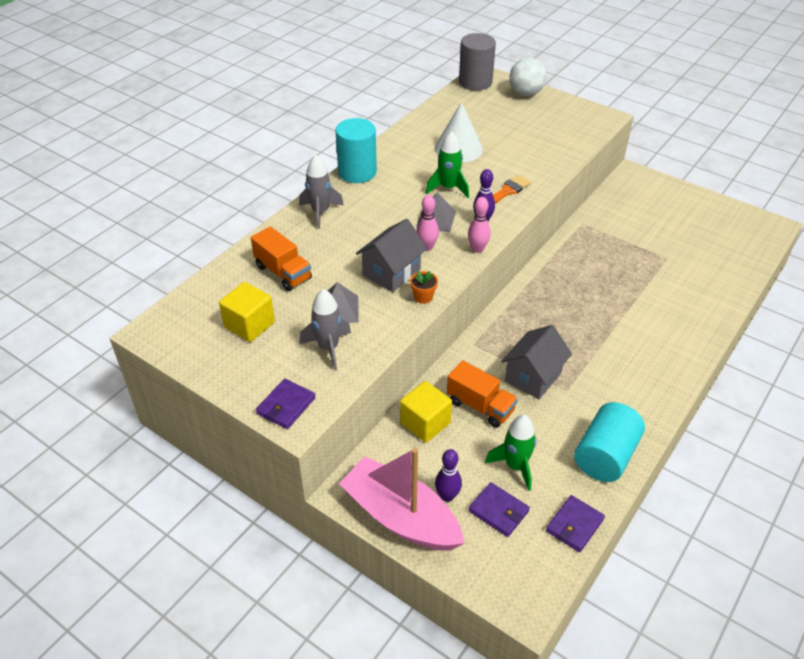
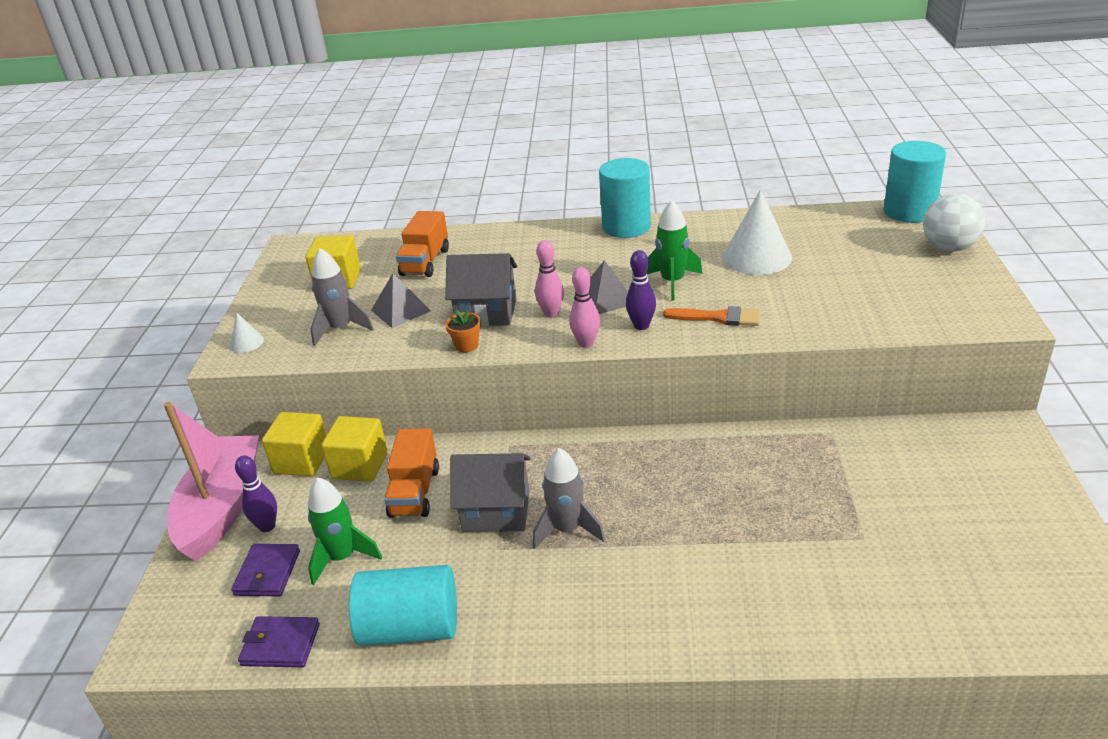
camera: 60 degrees right, 10 degrees down
purple wallet [256,378,316,429] -> white cone [230,313,264,353]
grey rocket [299,155,344,229] -> grey rocket moved to [533,448,605,549]
grey cylinder [459,33,496,91] -> turquoise cylinder [884,141,946,223]
none -> yellow cube [262,412,327,476]

